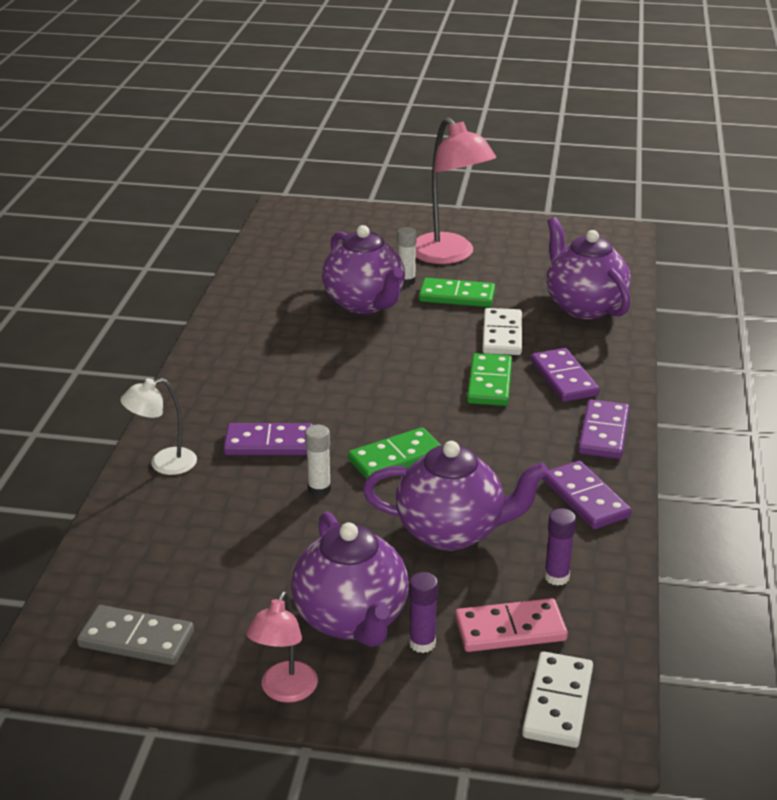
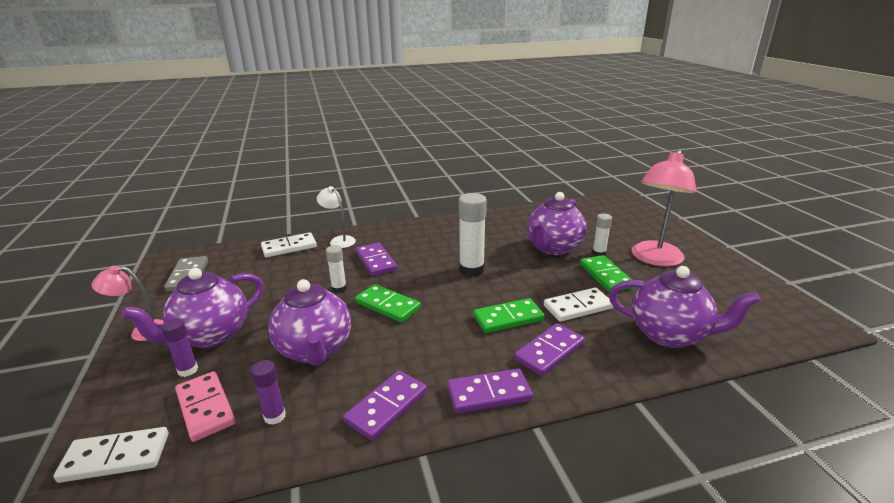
camera: 65 degrees right, 5 degrees down
purple teapot [546,217,631,319] -> purple teapot turned 75 degrees clockwise [609,266,761,348]
none -> white domino [261,232,317,258]
none -> white glue stick [458,193,487,277]

